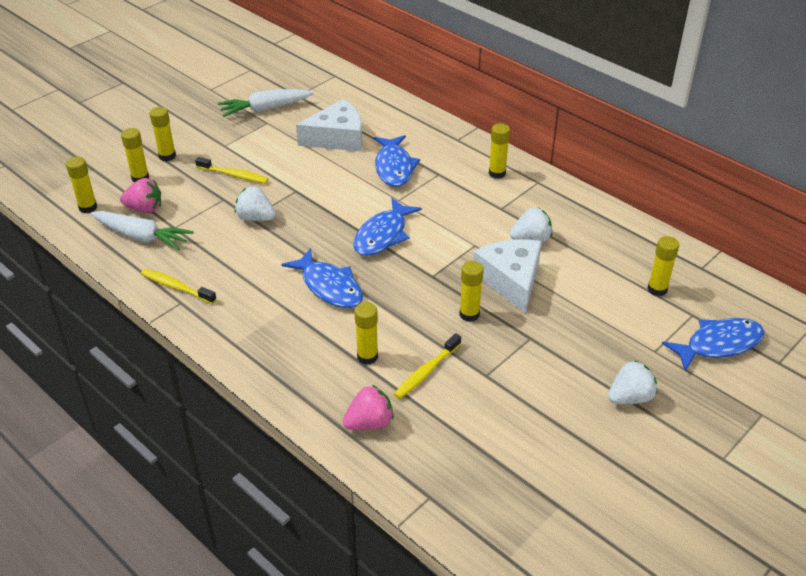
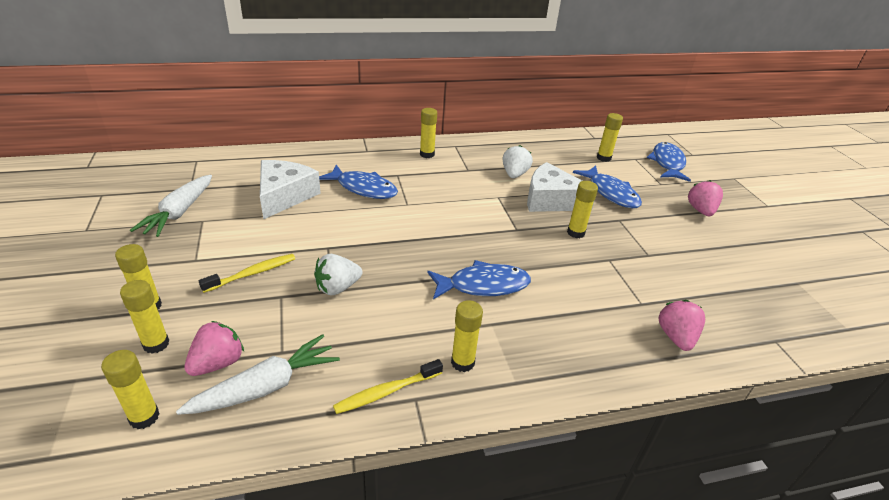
camera: 60 degrees left, 5 degrees down
blue fish [353,198,422,256] -> blue fish moved to [573,166,642,208]
yellow glue stick [354,302,378,365] -> yellow glue stick moved to [451,300,483,372]
yellow toothbrush [394,333,461,399] -> none
white strawberry [608,360,657,404] -> pink strawberry [688,180,723,216]

